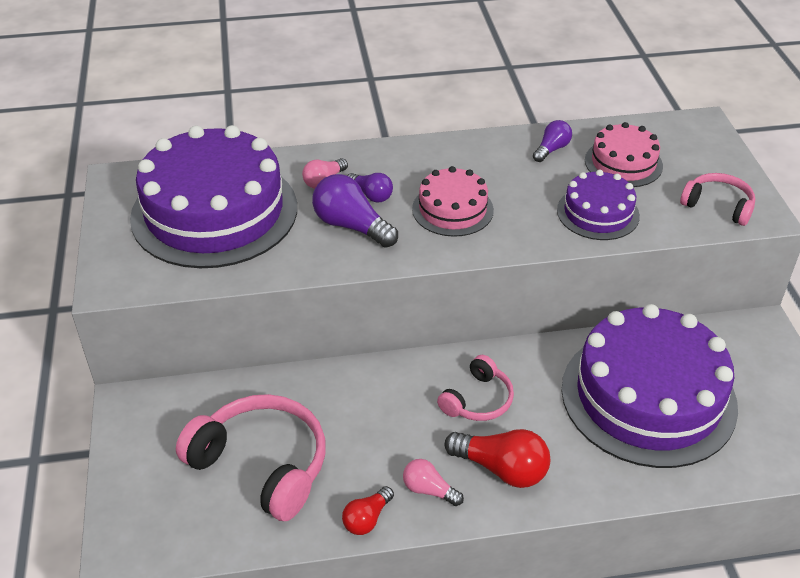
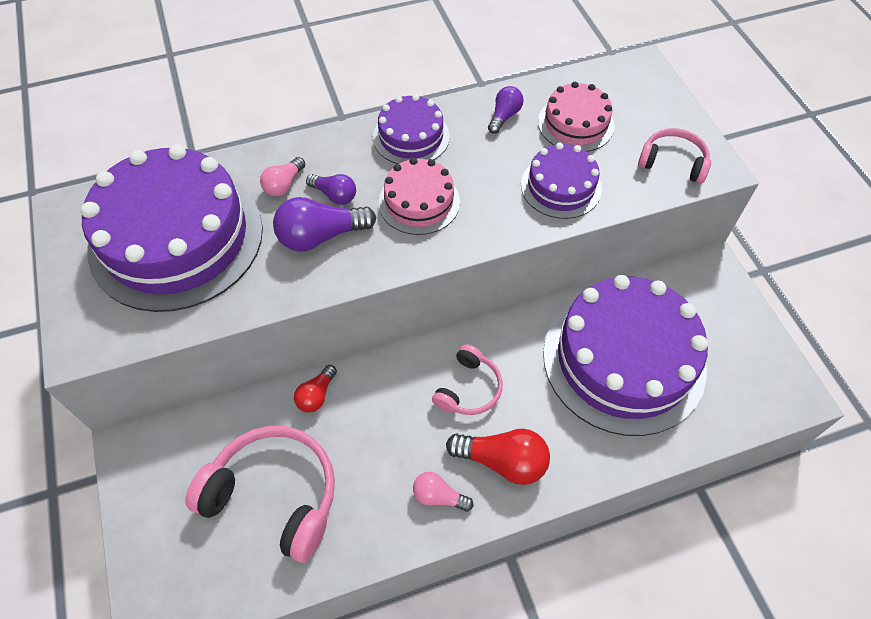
camera: 10 degrees left, 15 degrees up
purple light bulb [312,174,398,248] -> purple light bulb turned 45 degrees counterclockwise [273,197,376,252]
red light bulb [342,486,394,535] -> red light bulb moved to [294,365,337,412]
none -> purple cake [373,94,450,164]

